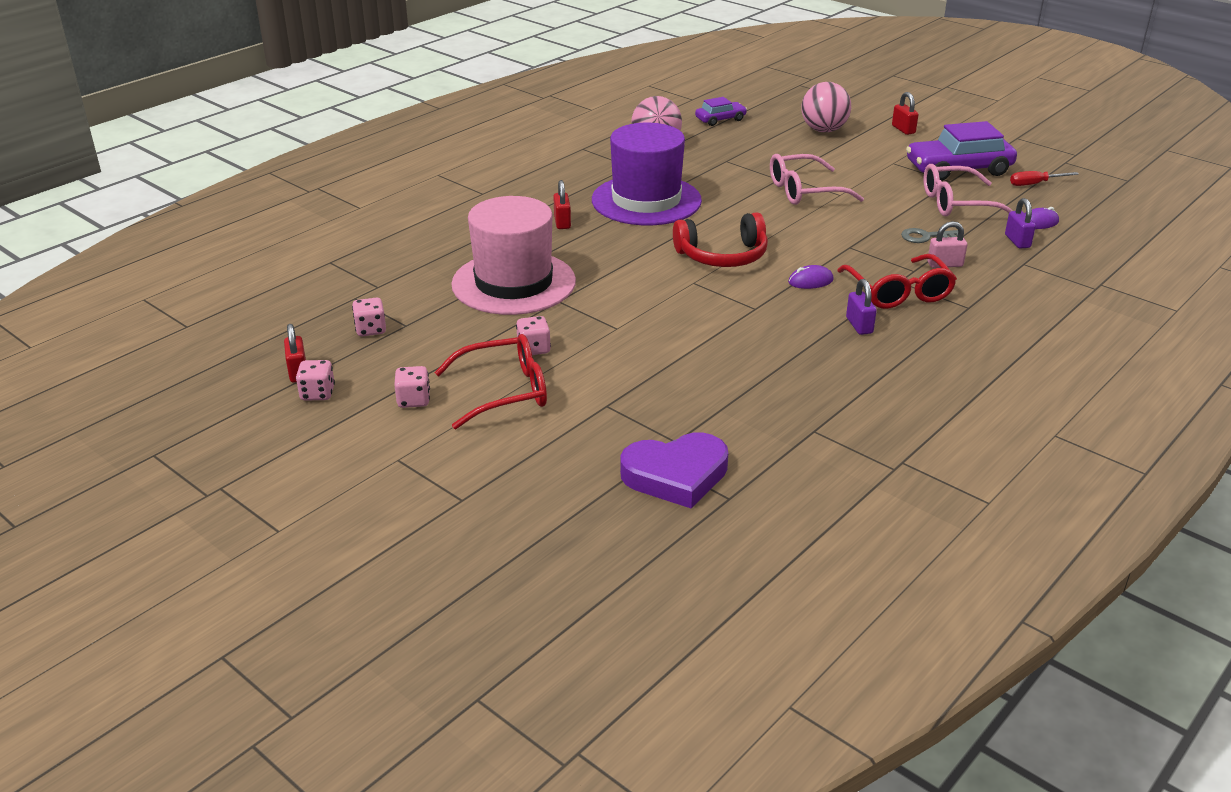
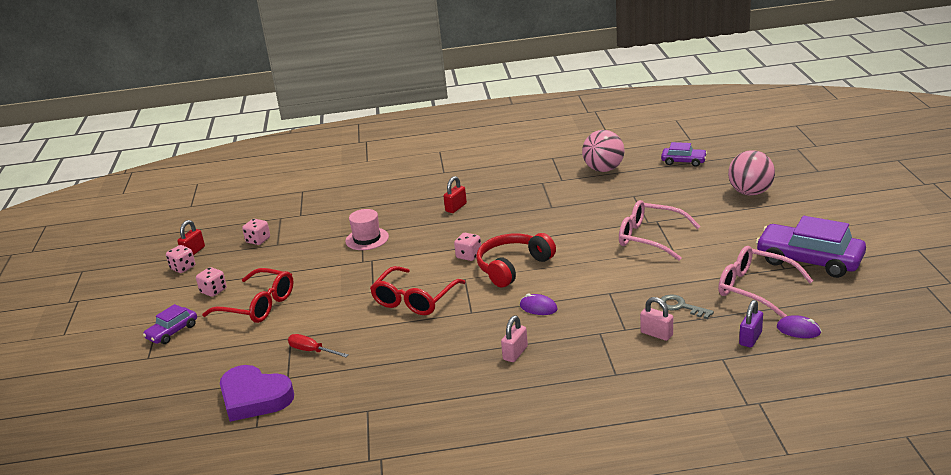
camera: 45 degrees right, 5 degrees down
pink hat [451,196,576,315] -> pink hat [345,209,389,250], size x0.48
pink dice [516,316,551,355] -> pink dice moved to [454,233,481,261]
purple hat [592,123,702,225] -> none
red headphones [673,212,768,267] -> red headphones turned 105 degrees clockwise [476,233,556,287]
red glasses [837,254,957,309] -> red glasses moved to [370,266,466,315]
purple padlock [846,279,877,335] -> pink padlock [501,316,528,362]
red padlock [892,92,919,135] -> none
red screwdriver [1010,171,1079,186] -> red screwdriver moved to [288,334,349,357]
none -> purple car [143,304,197,344]

